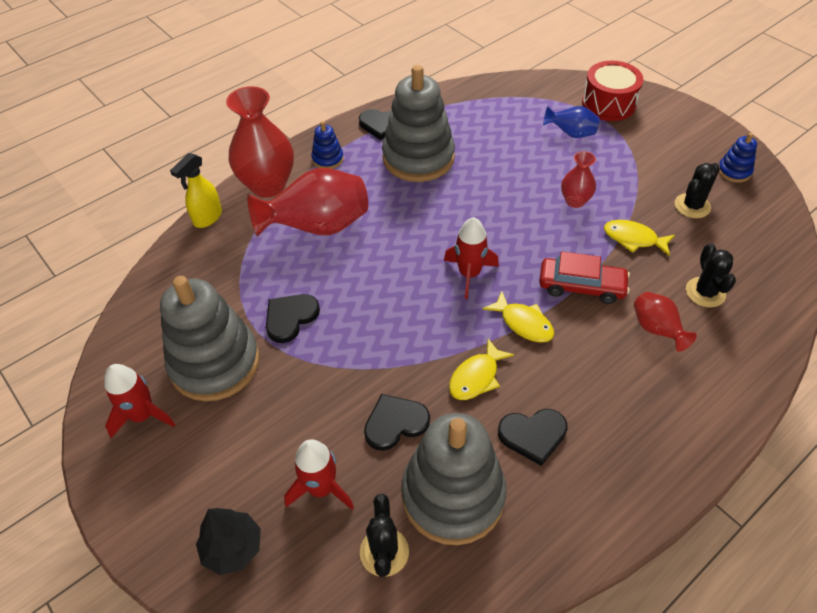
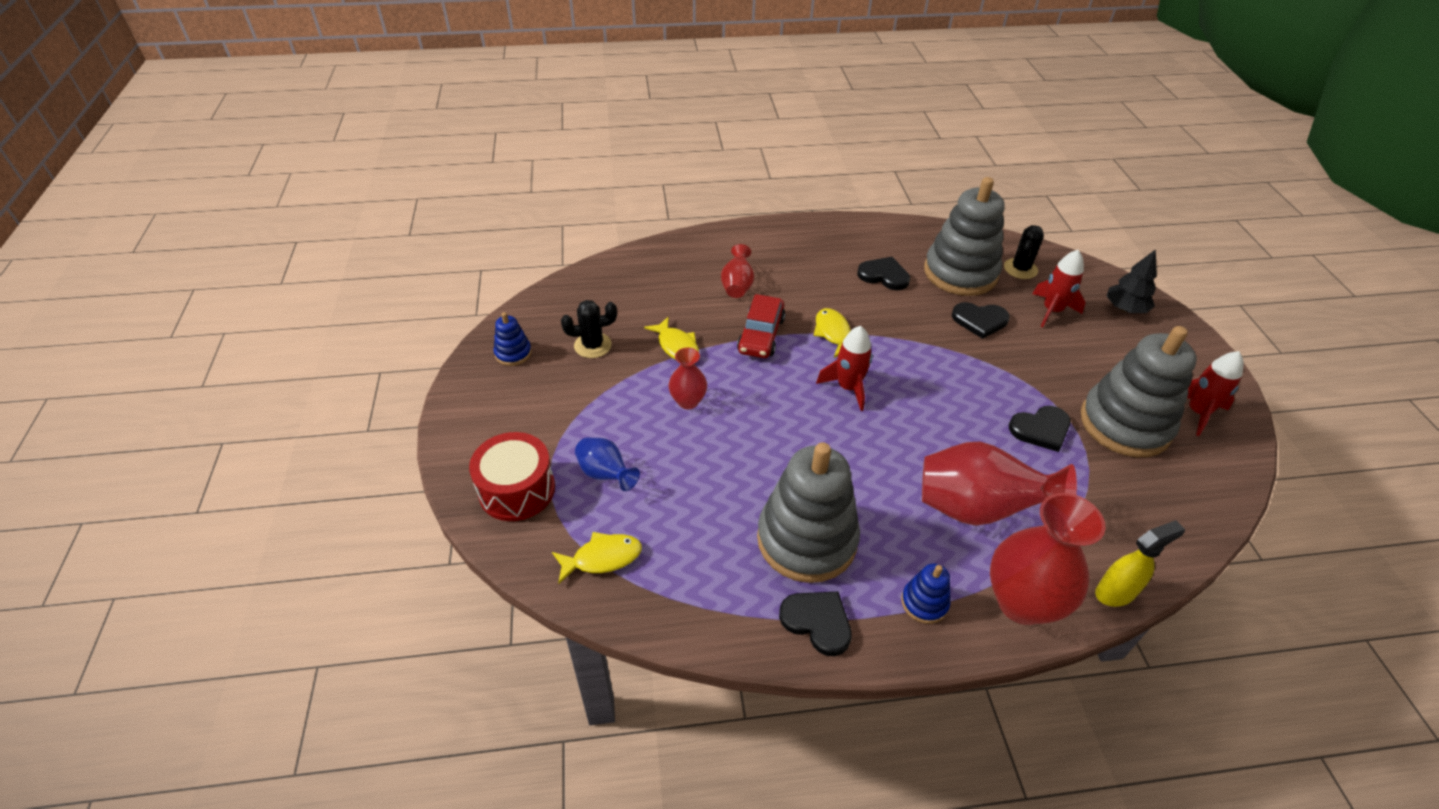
camera: 150 degrees left, 5 degrees down
yellow fish [449,339,514,400] -> yellow fish moved to [552,532,642,584]
red car [539,252,630,304] -> red car turned 120 degrees counterclockwise [737,294,786,358]
black cactus [686,243,736,307] -> none

